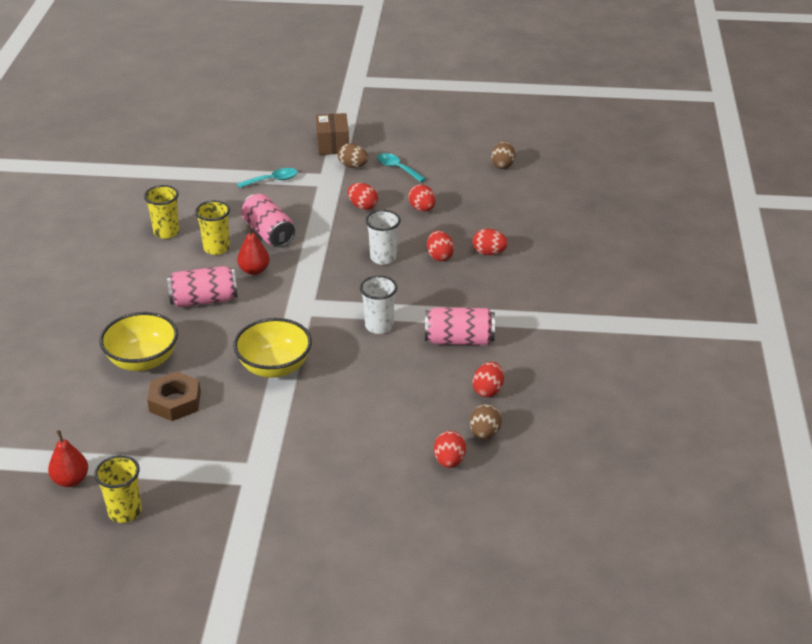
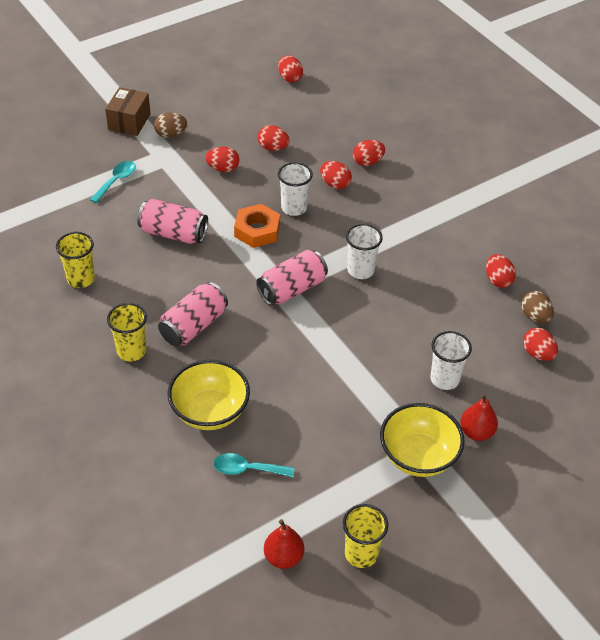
camera: 40 degrees left, 10 degrees up
brown nut [147,371,201,421] -> none
yellow cup [195,200,230,255] -> yellow cup moved to [107,303,147,361]
yellow bowl [233,318,312,378] -> yellow bowl moved to [380,403,465,477]
red pear [237,224,270,275] -> red pear moved to [460,393,498,441]
brown box [316,113,349,155] -> brown box turned 60 degrees clockwise [105,87,151,136]
turquoise spoon [377,153,426,182] -> turquoise spoon moved to [213,453,294,477]
pink can [425,307,495,345] -> pink can moved to [256,250,328,306]
brown egg [491,142,515,169] -> red egg [278,55,303,83]
none -> orange nut [234,204,280,248]
none -> white cup [430,331,472,390]

